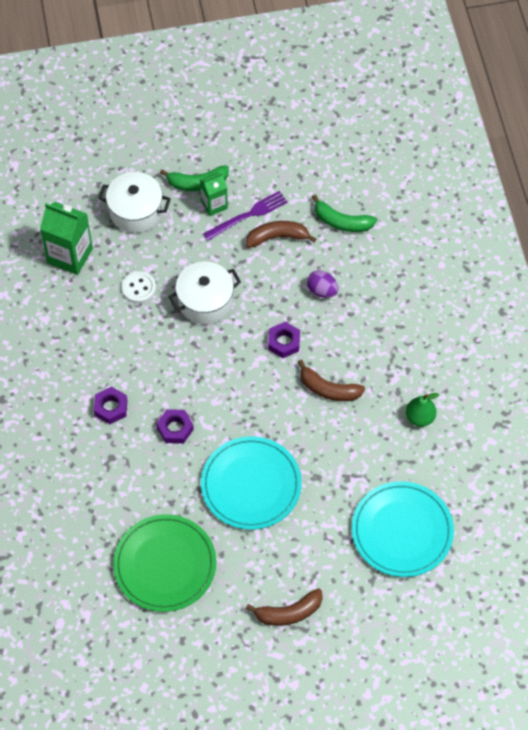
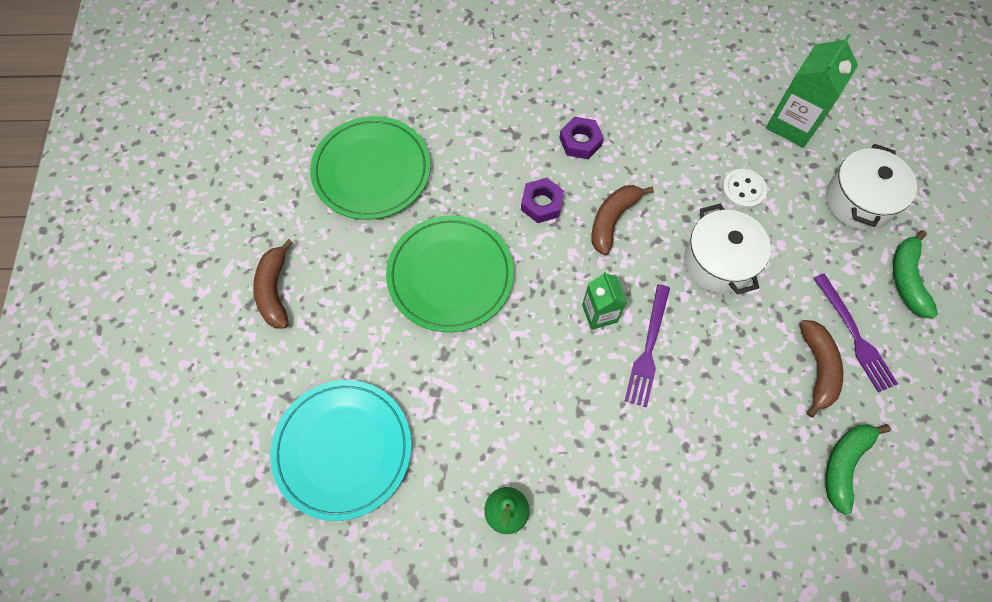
camera: 100 degrees right, 5 degrees up
green carton [200,172,228,216] -> green carton moved to [582,272,627,330]
turquoise plate [201,436,302,530] -> green plate [386,215,514,332]
purple nut [268,322,300,358] -> purple fork [625,284,670,407]
brown banana [298,360,365,401] -> brown banana moved to [591,185,654,255]
purple egg [307,270,338,298] -> none

